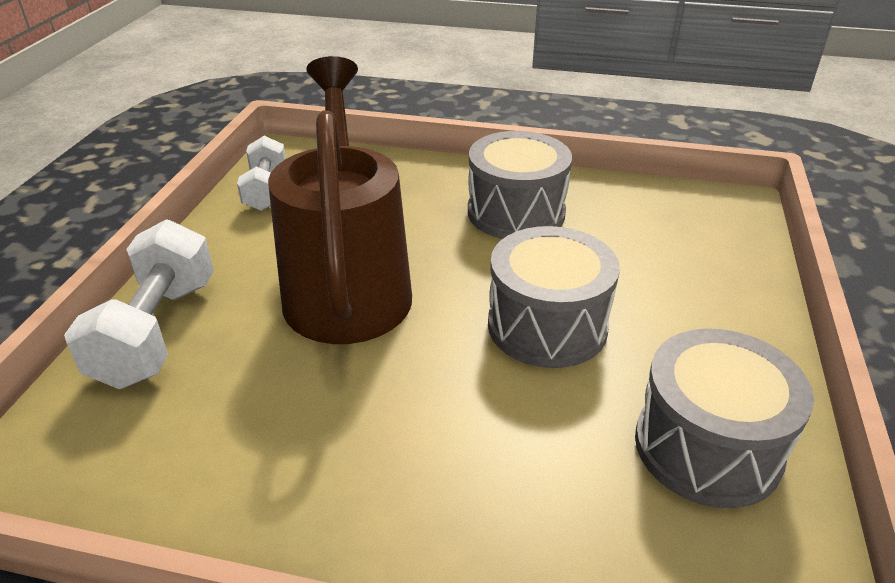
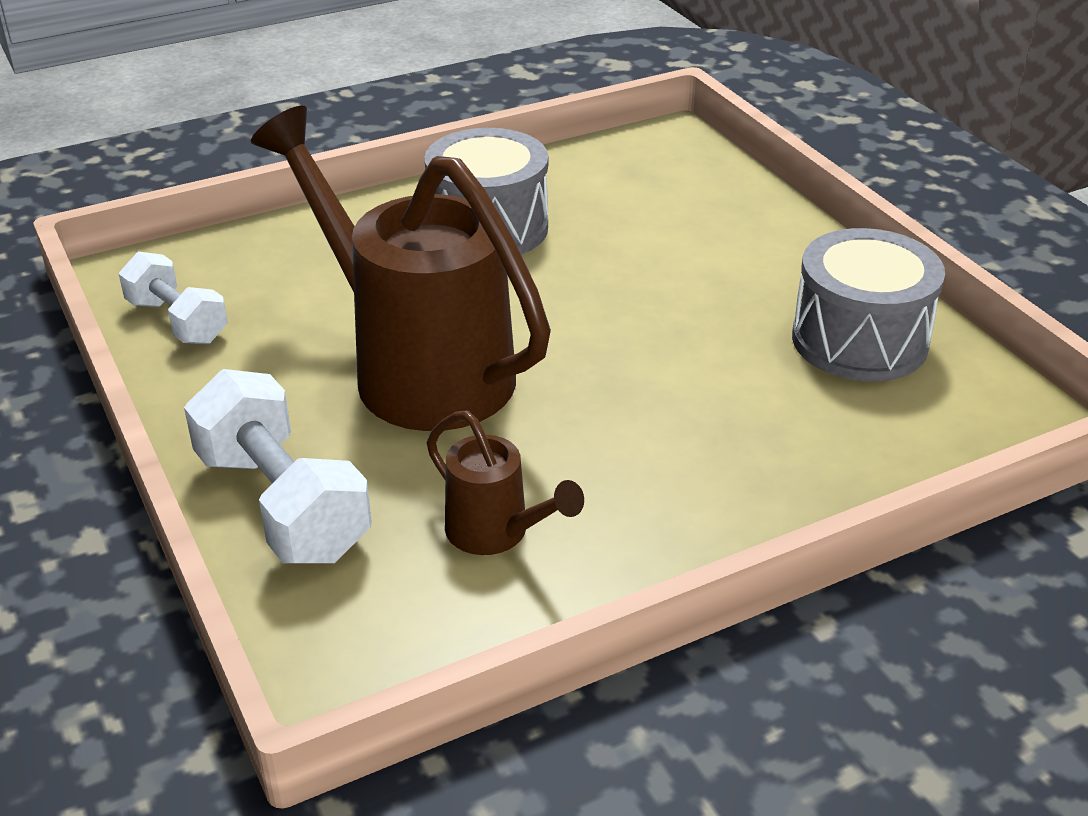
camera: 40 degrees left, 0 degrees up
grey drum [488,226,620,368] -> none
none -> brown watering can [427,410,584,555]

